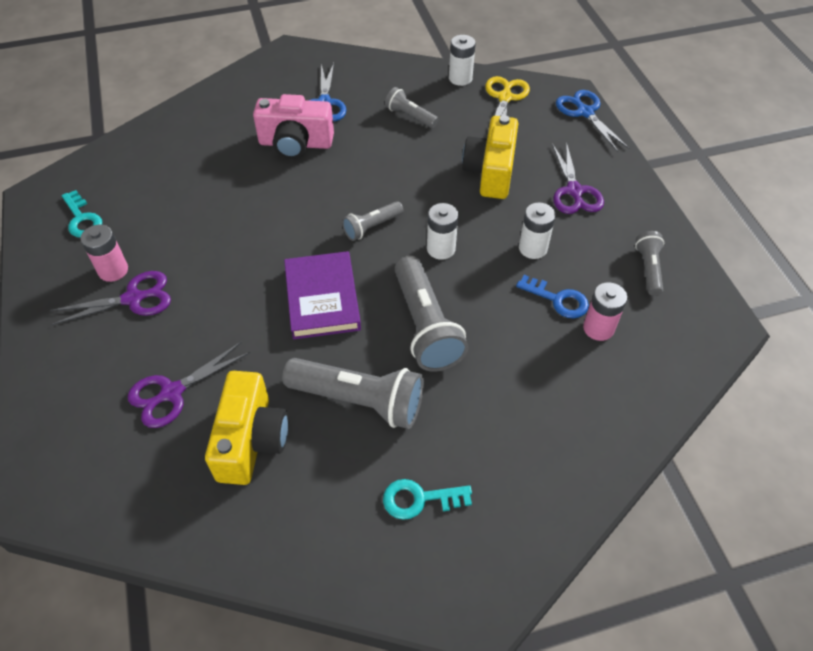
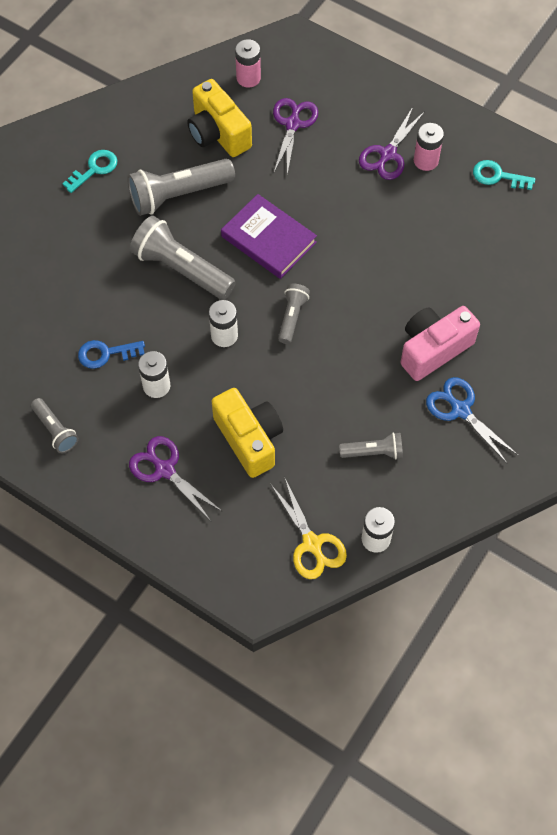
camera: 140 degrees right, 10 degrees up
blue scissors [556,90,629,152] -> none
pink battery [583,282,627,341] -> pink battery moved to [235,39,261,88]

